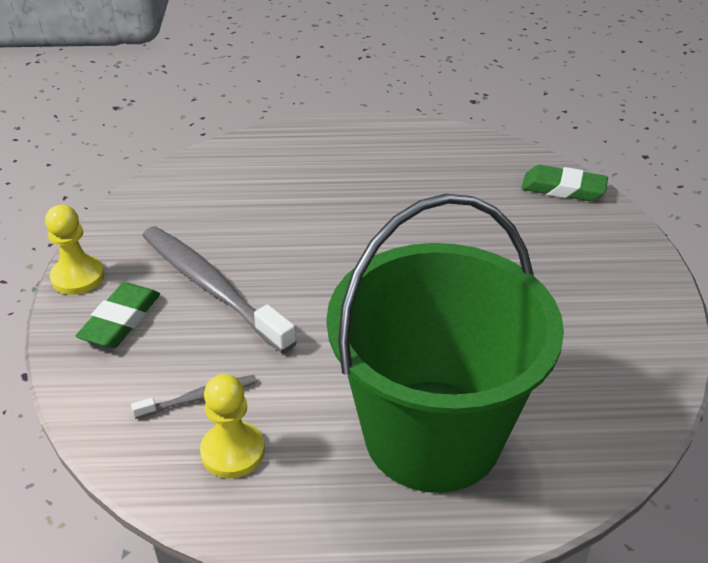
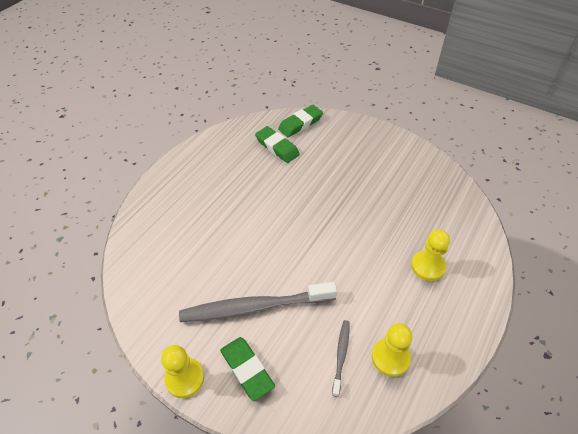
camera: 55 degrees left, 10 degrees up
green bucket [326,194,564,493] -> yellow pawn [411,229,450,281]
none -> green eraser [255,126,300,163]

